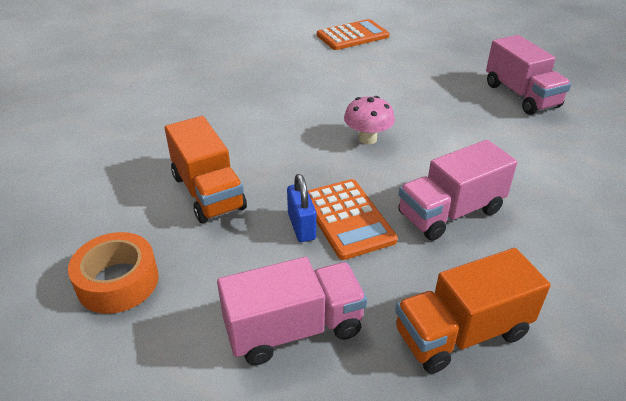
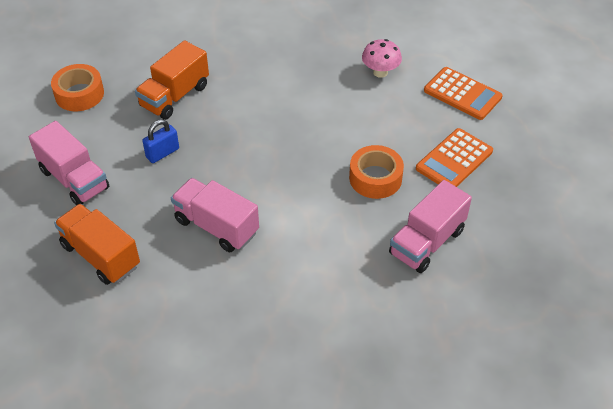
camera: 65 degrees right, 10 degrees up
orange calculator [308,179,398,260] -> orange calculator moved to [416,128,493,187]
pink mushroom [344,96,395,144] -> pink mushroom moved to [362,39,402,78]
none -> orange tape [349,145,404,199]

